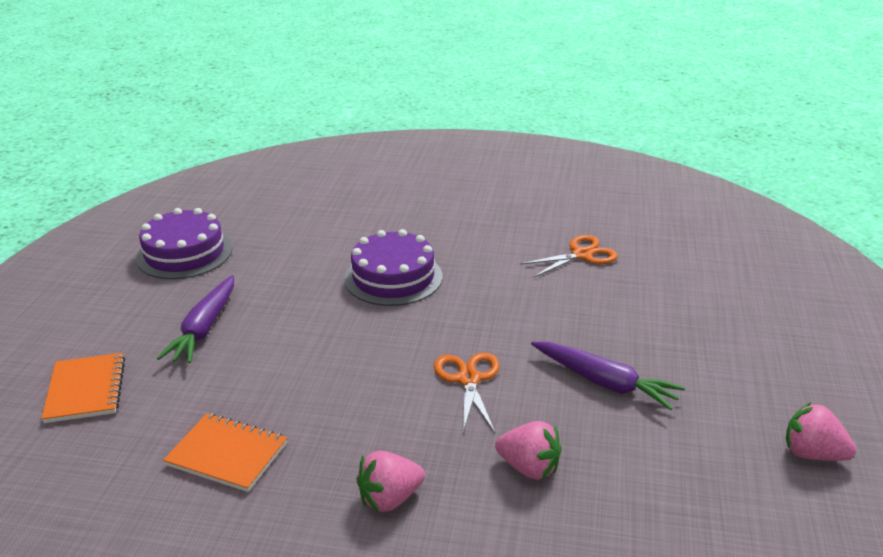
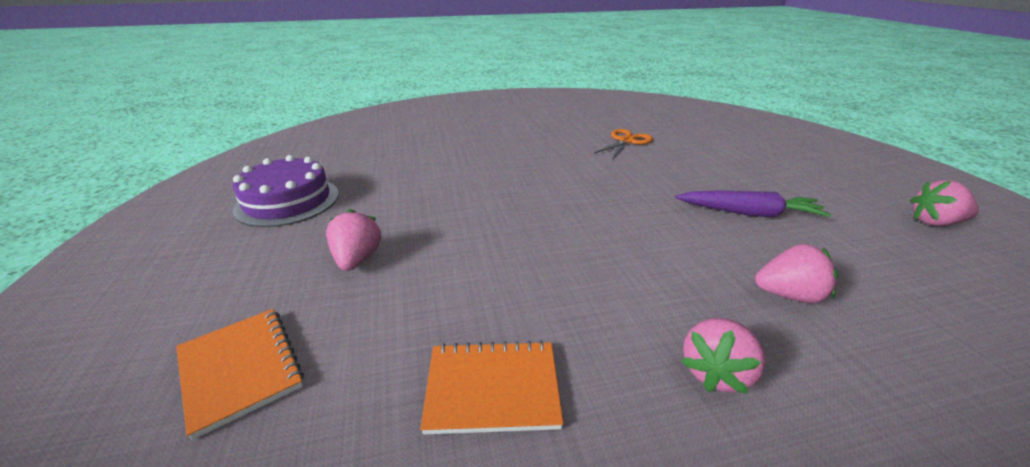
camera: 25 degrees left, 0 degrees up
purple carrot [157,275,234,363] -> pink strawberry [326,209,382,271]
purple cake [344,229,442,306] -> none
orange scissors [434,352,500,433] -> none

